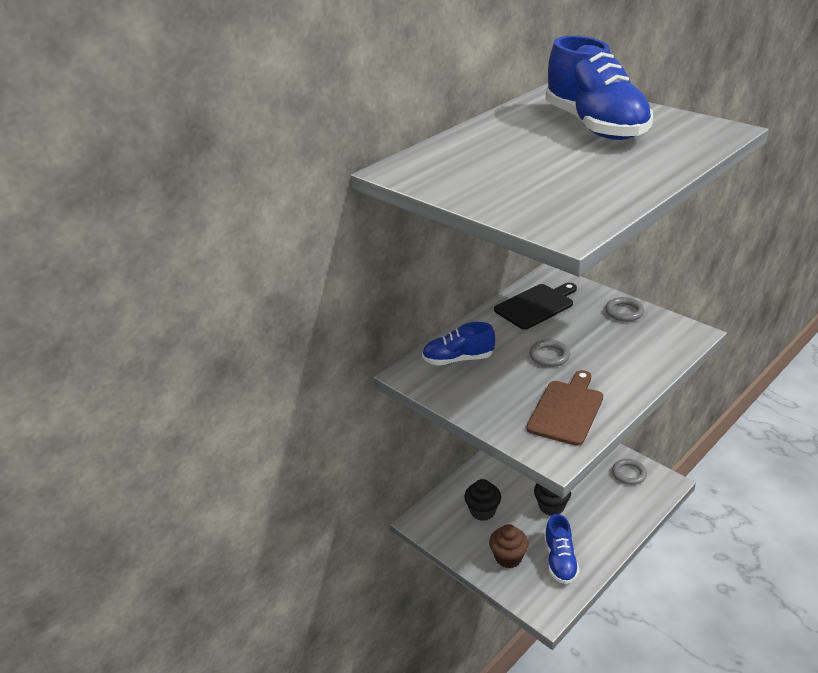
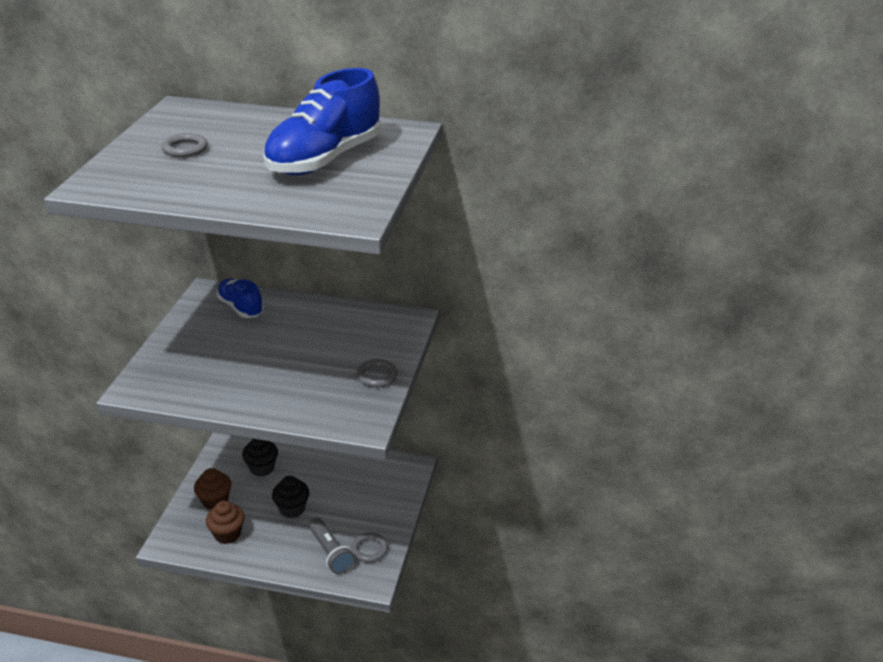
camera: 55 degrees right, 0 degrees up
black cutting board [494,283,577,329] -> none
brown cutting board [526,370,603,446] -> none
grey ring [529,339,570,367] -> grey ring moved to [161,133,208,157]
blue shoe [544,514,580,584] -> brown cupcake [206,501,245,544]
none -> grey flashlight [309,517,355,574]

